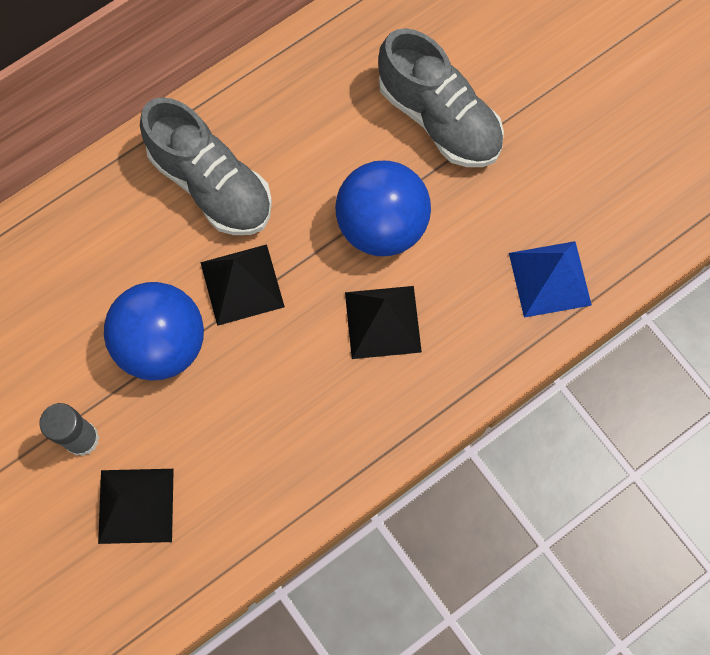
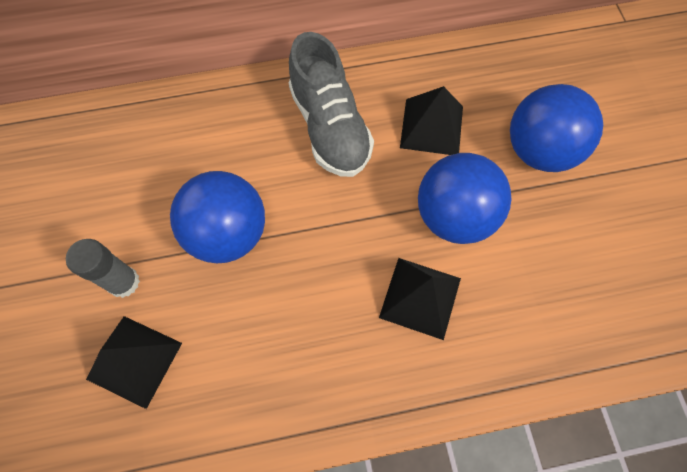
camera: 25 degrees right, 5 degrees down
black pyramid [200,244,285,326] -> black pyramid moved to [400,86,463,155]
grey shoe [378,28,504,167] -> blue ball [510,84,603,172]
blue pyramid [509,241,592,318] -> none

